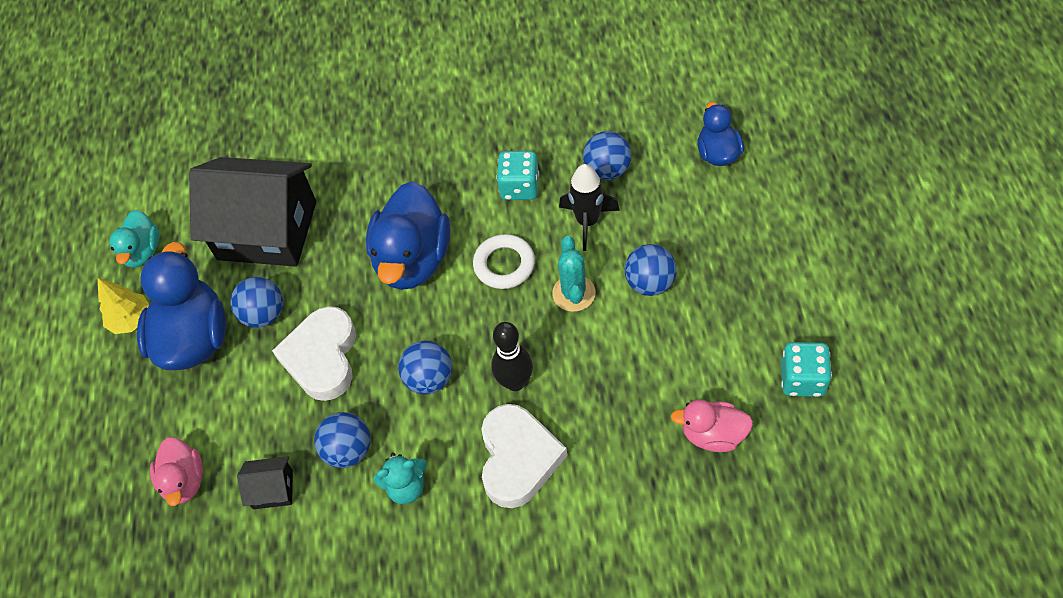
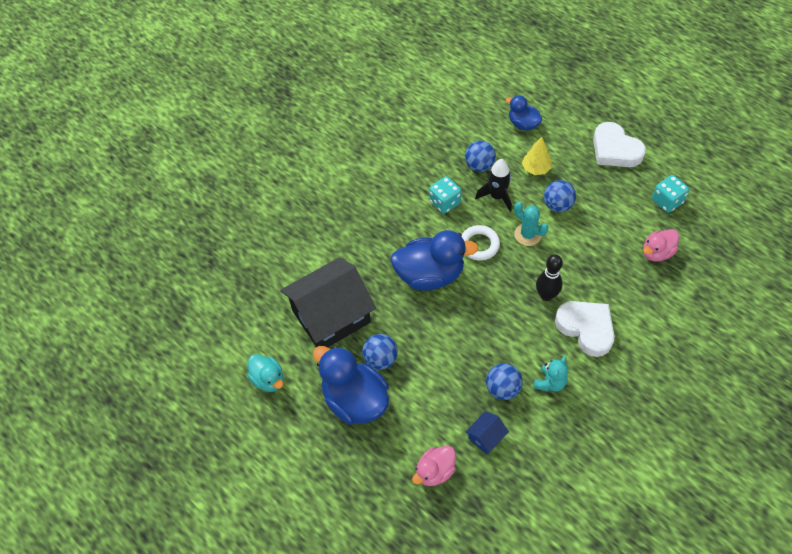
camera: 45 degrees left, 0 degrees up
yellow tree [98,278,149,334] -> yellow tree moved to [522,137,552,175]
pink duck [150,437,203,506] -> pink duck turned 105 degrees clockwise [412,446,456,486]
black house [237,456,293,509] -> blue house [466,411,509,454]
white heart [272,306,356,401] -> white heart moved to [593,122,646,167]
blue duck [366,181,450,290] -> blue duck turned 60 degrees counterclockwise [390,230,479,291]
blue ball [398,341,452,395] -> none

